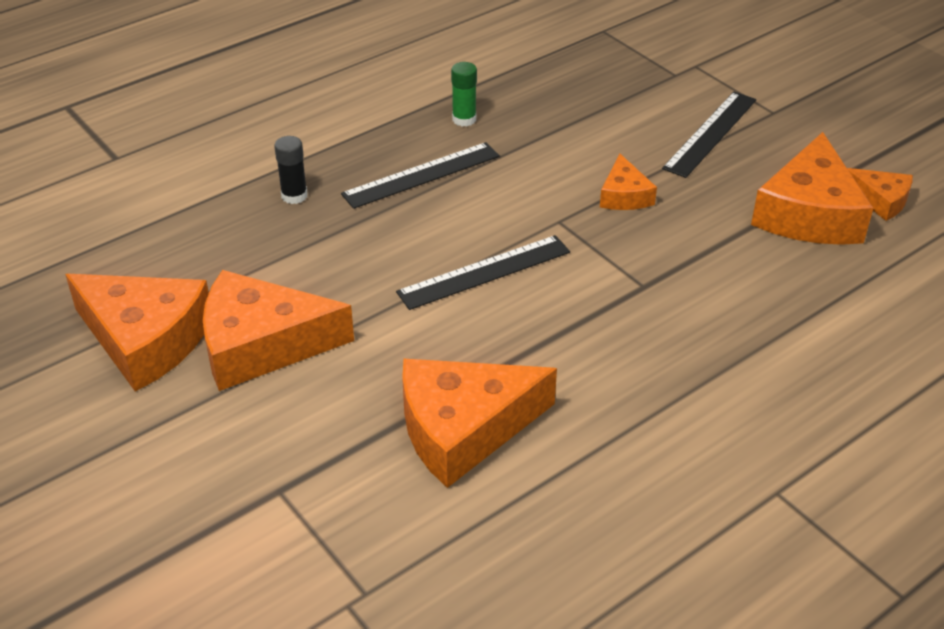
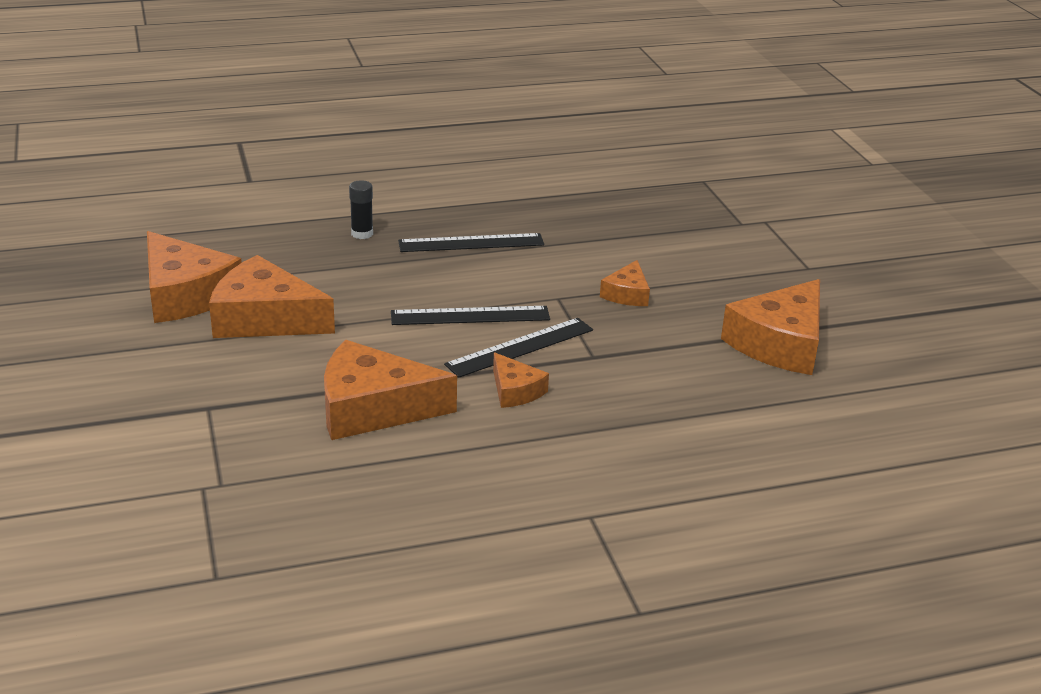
camera: 20 degrees right, 10 degrees down
green glue stick [451,62,477,126] -> none
black ruler [662,92,756,178] -> black ruler moved to [444,318,593,378]
orange cheese [847,168,913,221] -> orange cheese moved to [493,352,549,408]

